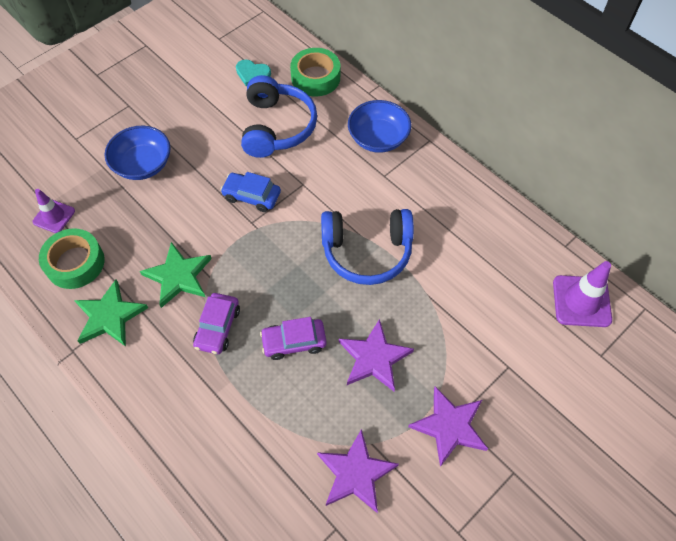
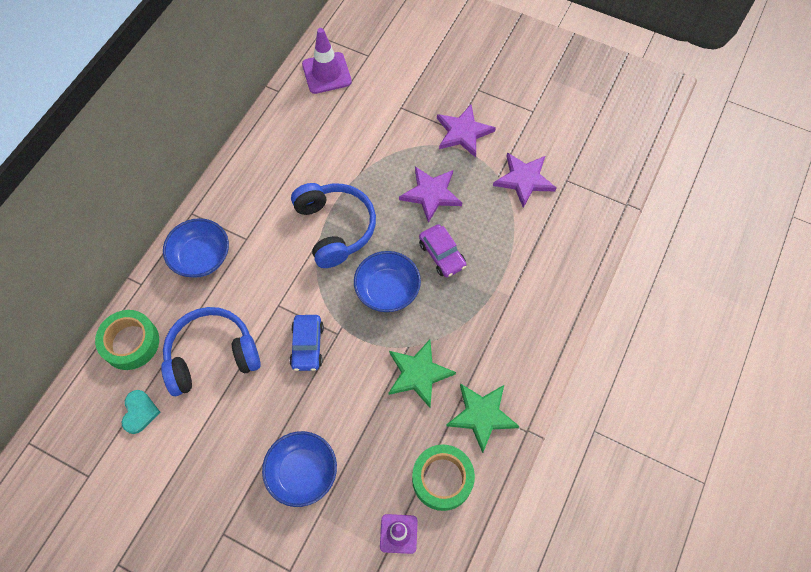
camera: 110 degrees left, 5 degrees up
purple car [193,293,240,354] -> none
none -> blue bowl [354,251,421,312]

